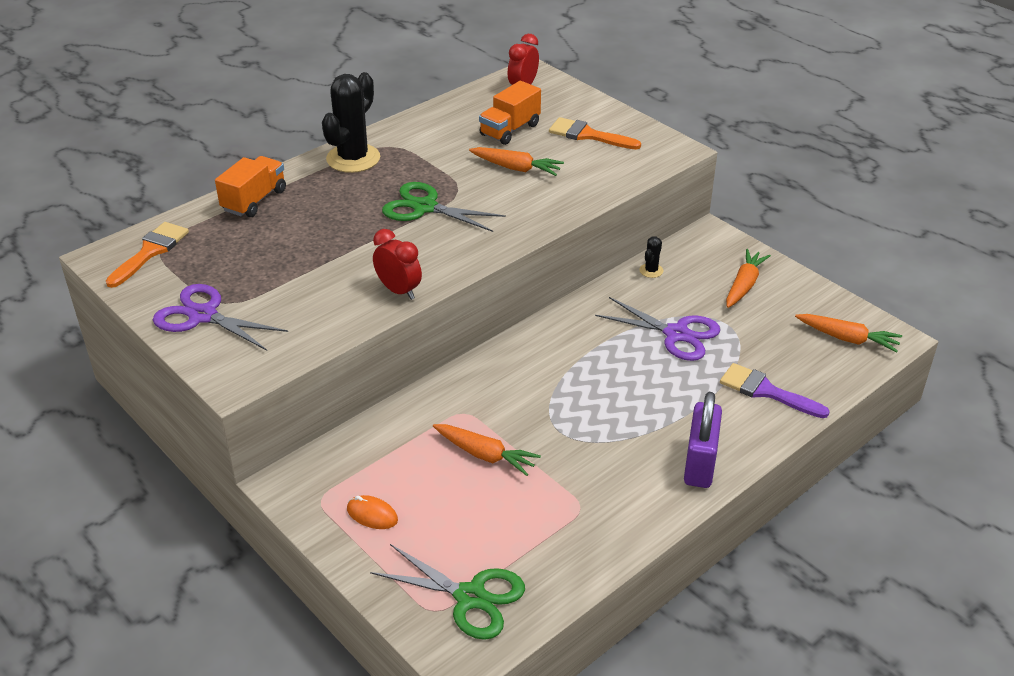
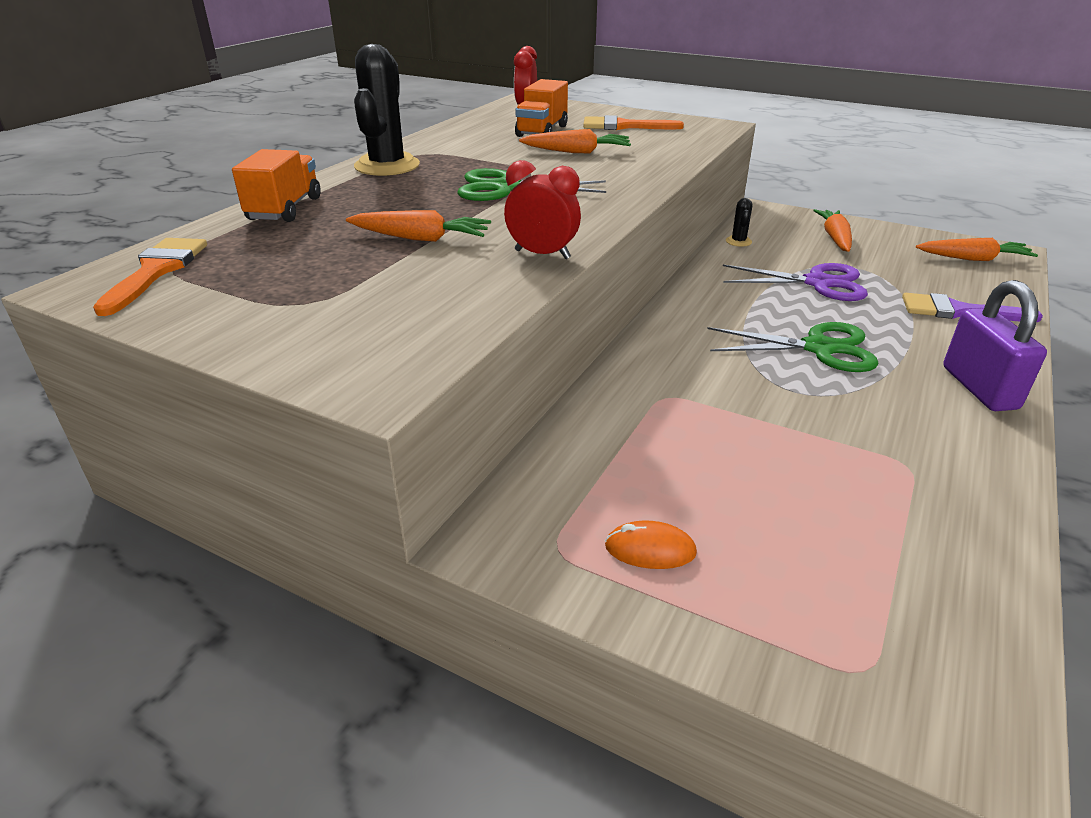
camera: 20 degrees left, 5 degrees down
purple scissors [153,284,288,351] -> none
green scissors [370,544,525,640] -> green scissors moved to [707,322,879,372]
orange carrot [433,424,541,476] -> orange carrot moved to [346,210,491,242]

